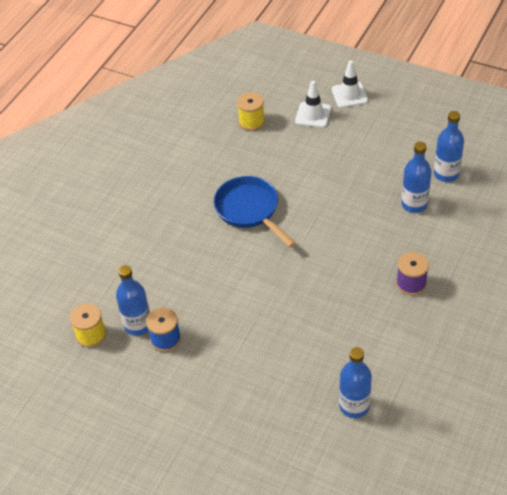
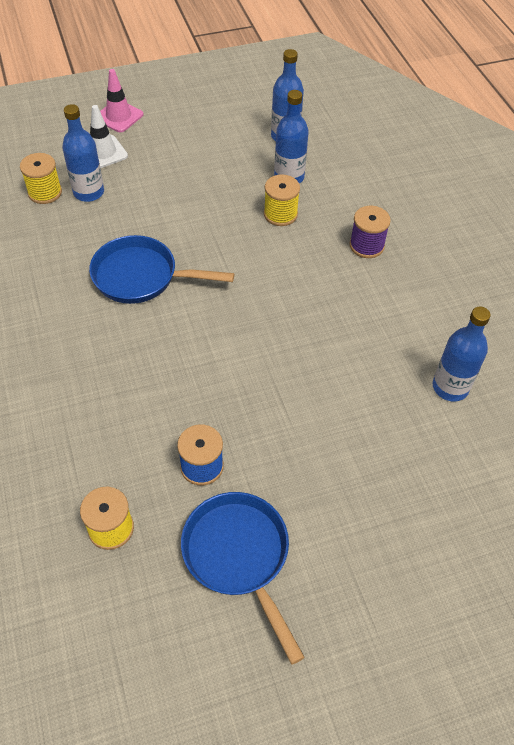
camera: 50 degrees left, 5 degrees up
blue bottle [116,265,150,336] -> blue bottle moved to [62,104,104,202]
white traffic cone [332,61,368,108] -> pink traffic cone [100,69,144,132]
none -> blue pan [181,492,305,665]
none -> yellow spool [264,175,300,226]

